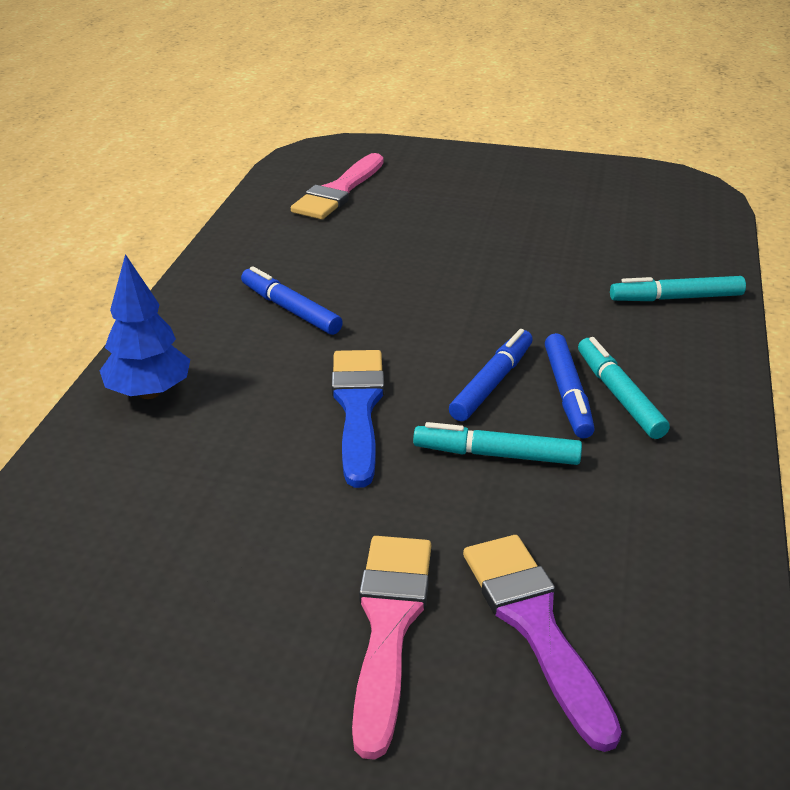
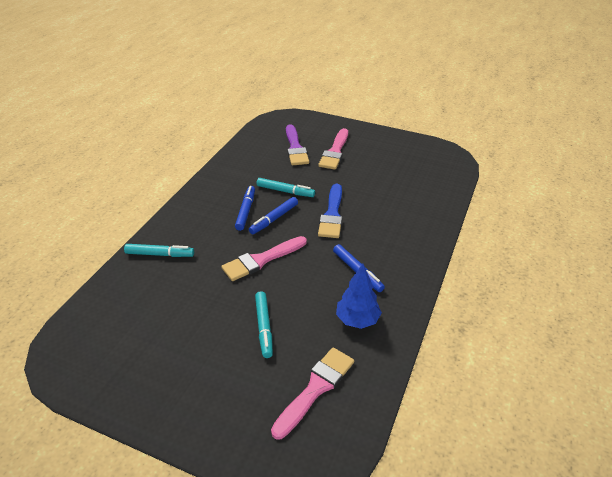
camera: 170 degrees left, 5 degrees up
blue tree [100,254,190,399] -> blue tree moved to [336,264,382,329]
turquoise marker [578,337,670,439] -> turquoise marker moved to [255,291,273,358]
none -> pink brush [221,236,307,281]

